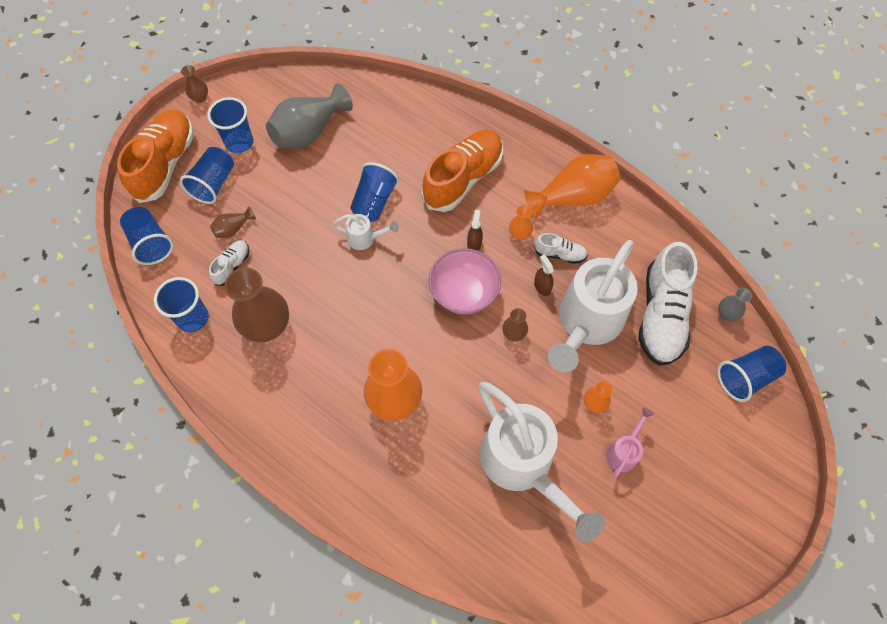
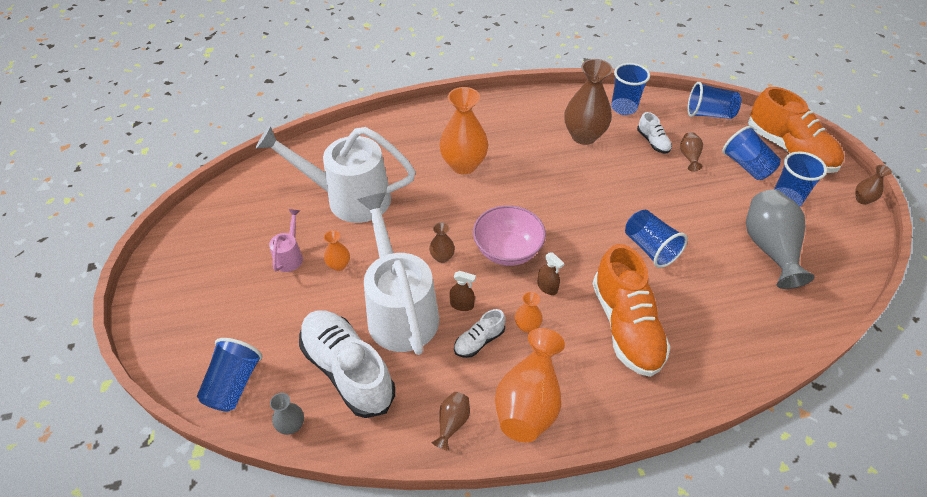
camera: 130 degrees right, 15 degrees down
white watering can [333,214,399,250] -> none
pink watering can [606,407,654,478] -> pink watering can turned 150 degrees counterclockwise [269,209,303,272]
none -> brown vase [431,392,470,451]

